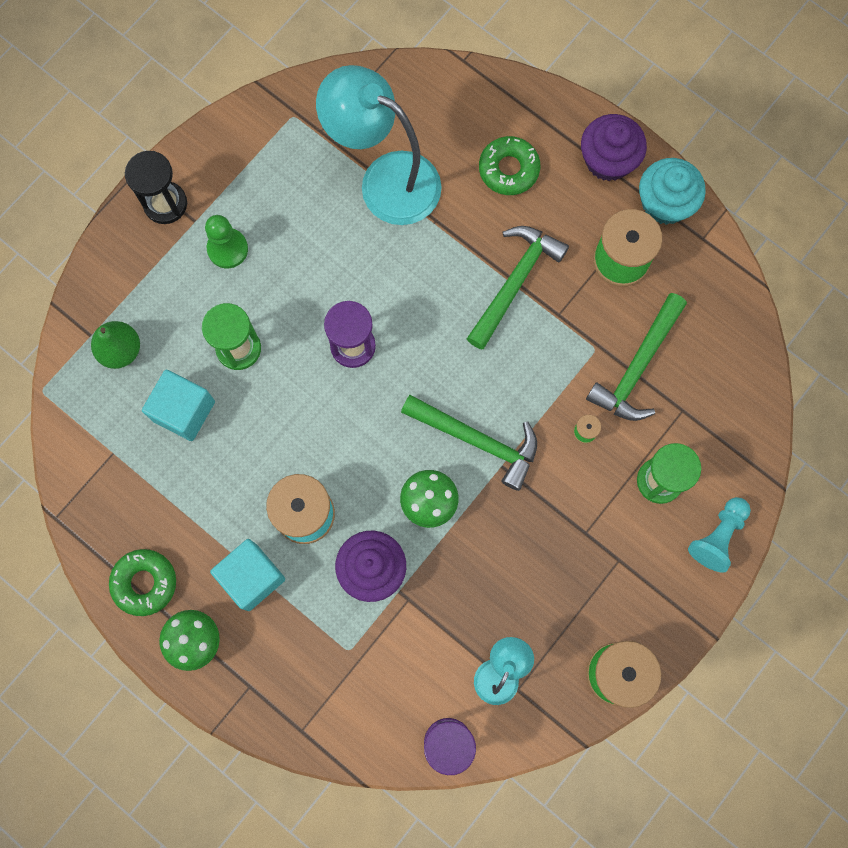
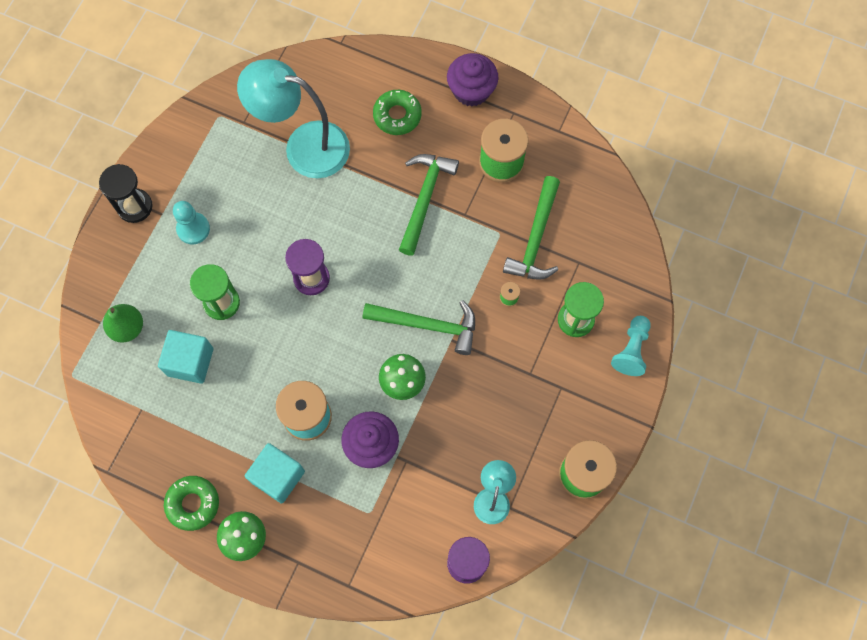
camera: 15 degrees left, 5 degrees down
green pawn [205,215,248,269] -> turquoise pawn [173,201,210,245]
turquoise cupcake [639,158,706,225] -> none

